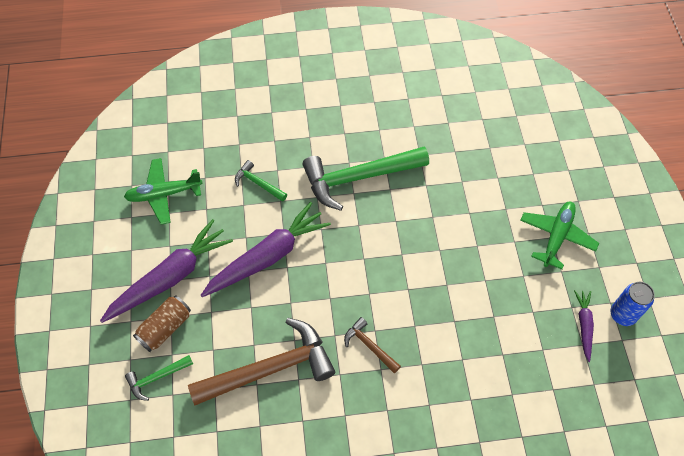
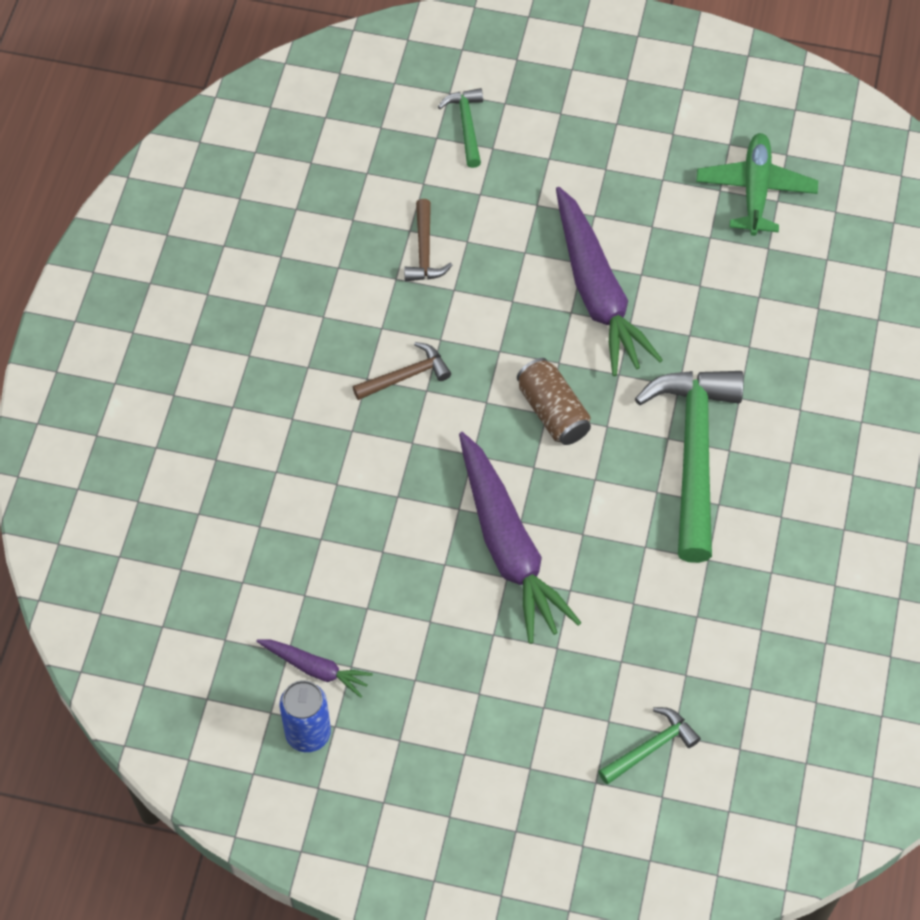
camera: 110 degrees right, 0 degrees up
purple carrot [100,219,233,323] -> purple carrot moved to [459,432,581,644]
brown can [133,295,191,352] -> brown can moved to [517,358,591,445]
brown hammer [188,318,335,406] -> brown hammer [404,199,452,281], size x0.47
green hammer [235,160,287,202] -> green hammer moved to [598,707,701,784]
green plane [520,201,599,269] -> none

